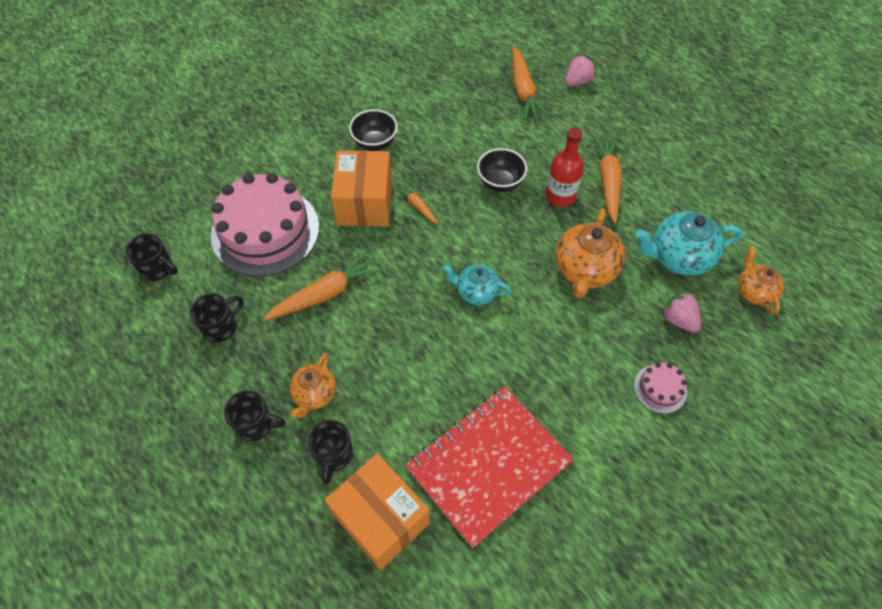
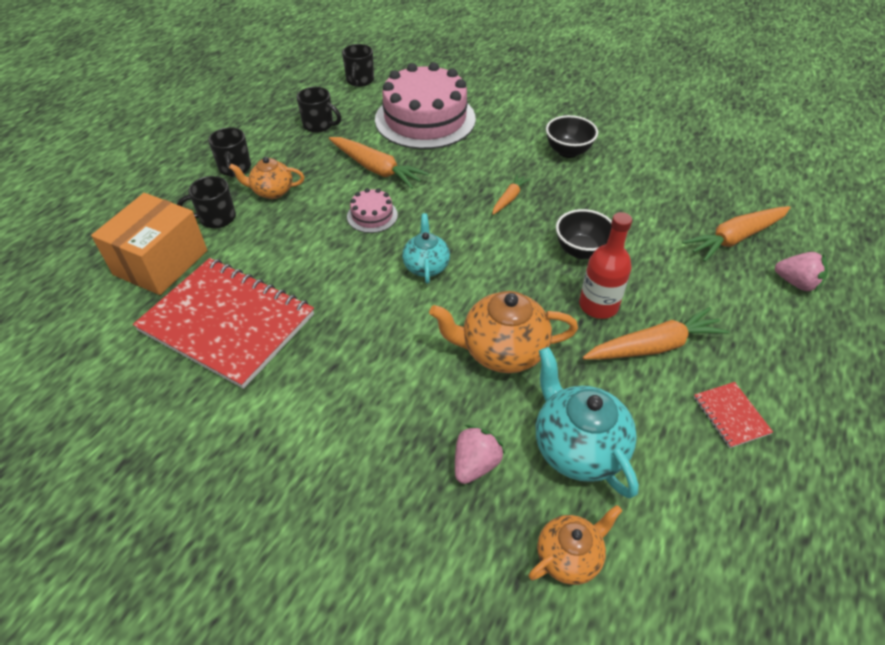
camera: 70 degrees right, 10 degrees down
orange box [331,150,392,227] -> none
pink cake [634,362,687,414] -> pink cake moved to [347,188,398,233]
none -> red notebook [694,382,773,448]

